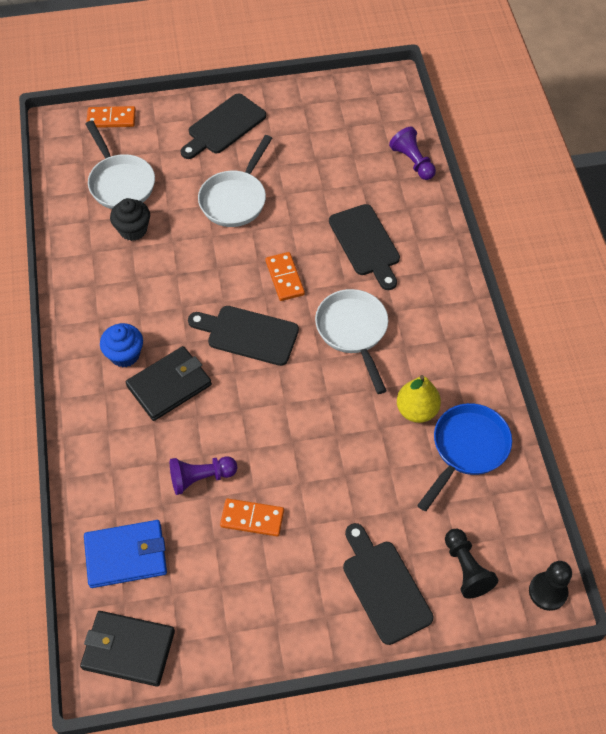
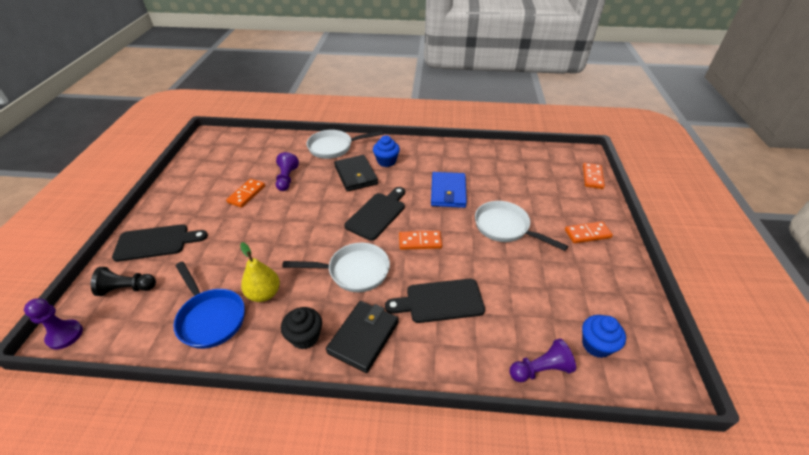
camera: 105 degrees right, 15 degrees down
black wallet [80,611,175,687] -> black wallet moved to [326,301,399,373]
blue wallet [84,520,167,588] -> blue wallet moved to [431,172,467,208]
white pan [86,121,155,209] -> white pan moved to [306,130,383,159]
black cupcake [110,198,150,241] -> black cupcake moved to [281,307,322,349]
black cutting board [181,94,266,159] -> orange domino [565,221,613,243]
black pawn [529,561,572,611] -> purple pawn [24,298,83,349]
none -> blue cupcake [582,315,626,358]

